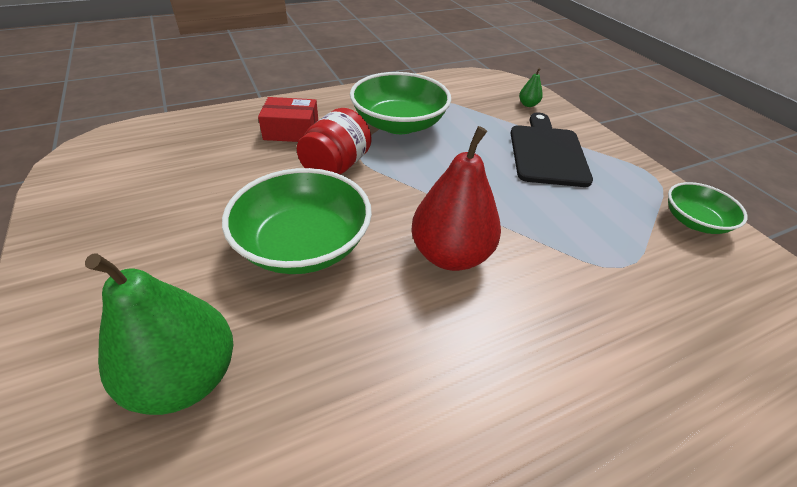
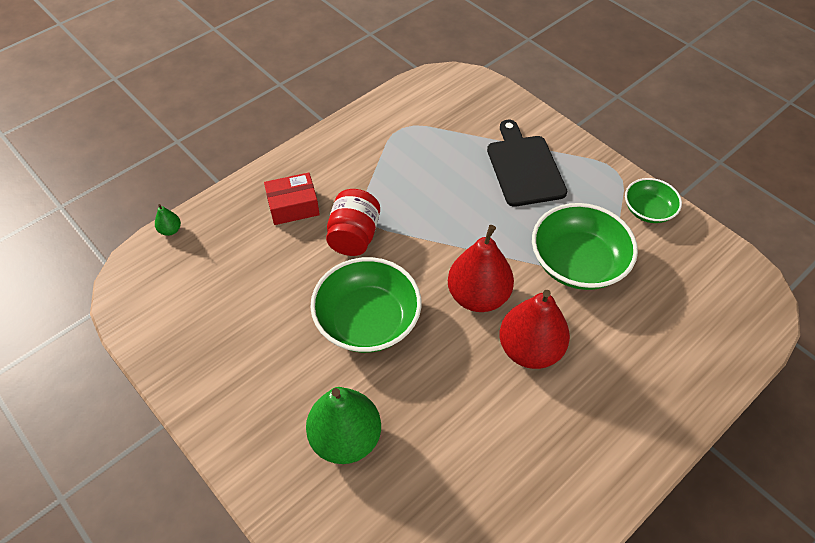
camera: 15 degrees left, 10 degrees up
green bowl [350,72,451,134] -> green bowl moved to [532,203,638,290]
green pear [519,68,543,107] -> green pear moved to [155,204,181,236]
none -> red pear [499,290,570,369]

